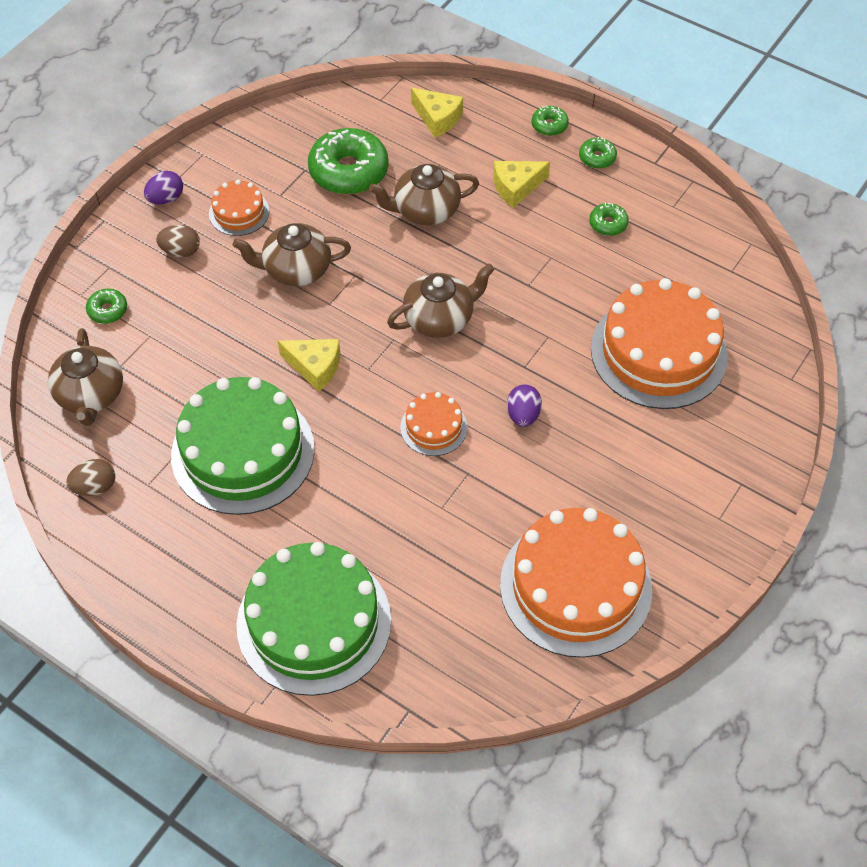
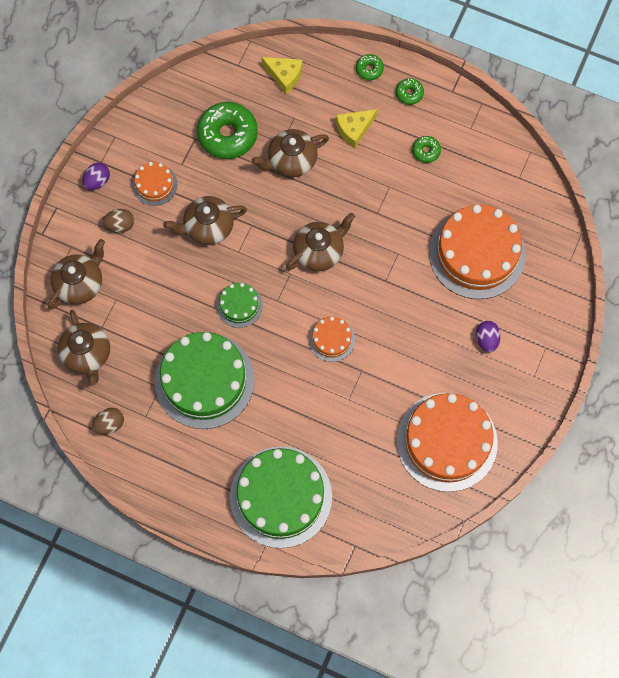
camera: 10 degrees left, 15 degrees up
green donut [86,288,127,324] -> brown teapot [48,239,105,310]
yellow cheese [278,339,340,392] -> green cake [216,283,263,328]
purple egg [507,384,542,427] -> purple egg moved to [476,321,501,352]

